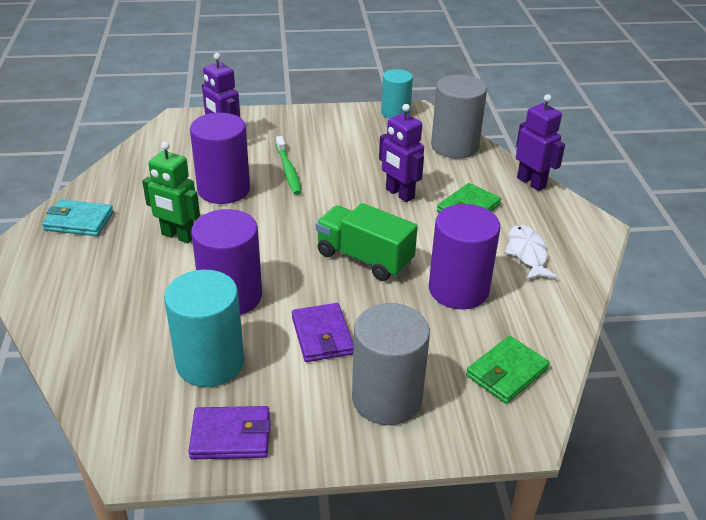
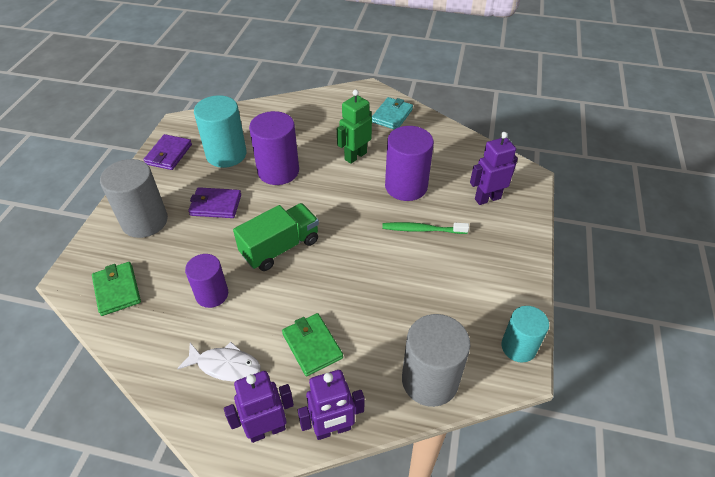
camera: 110 degrees right, 10 degrees up
purple robot [379,104,424,202] -> purple robot moved to [224,371,294,443]
purple cylinder [429,204,500,310] -> purple cylinder [185,254,228,308], size x0.65

